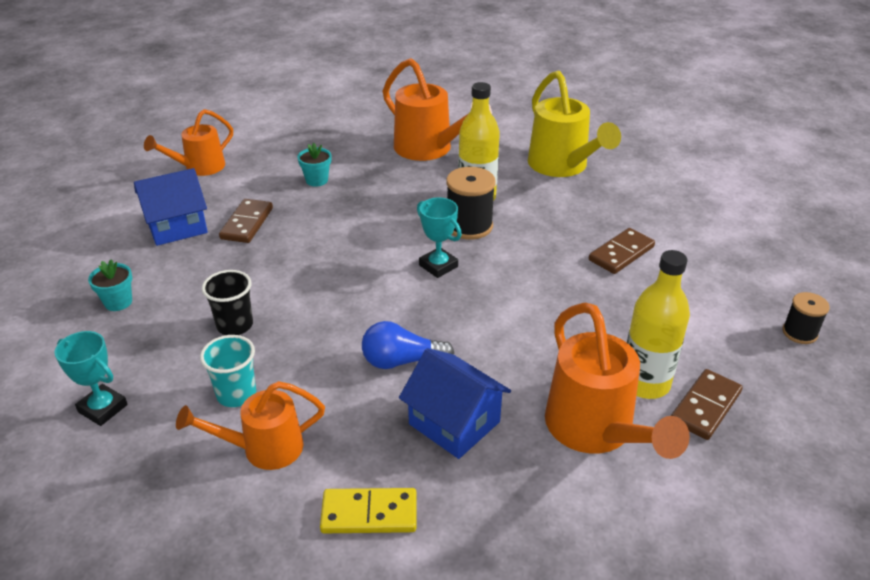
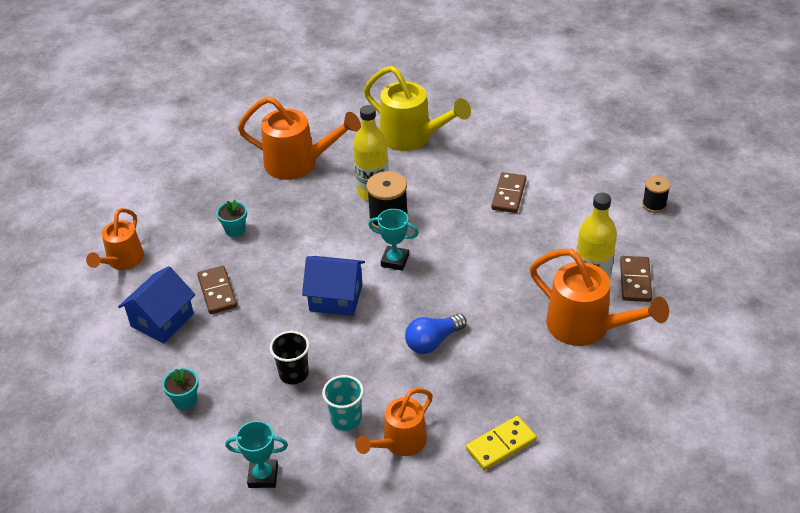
camera: 30 degrees left, 5 degrees up
blue house [399,348,511,459] -> blue house moved to [302,256,365,316]

